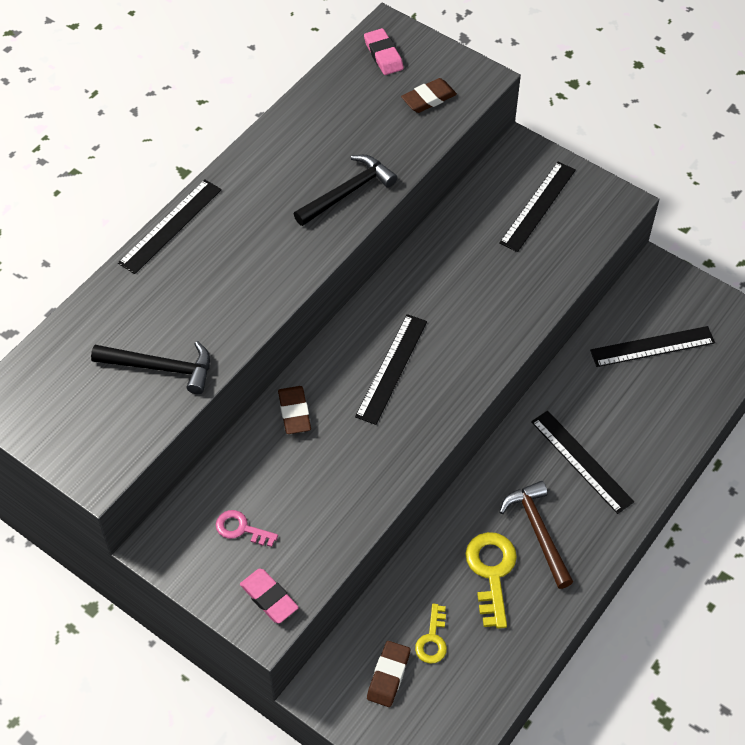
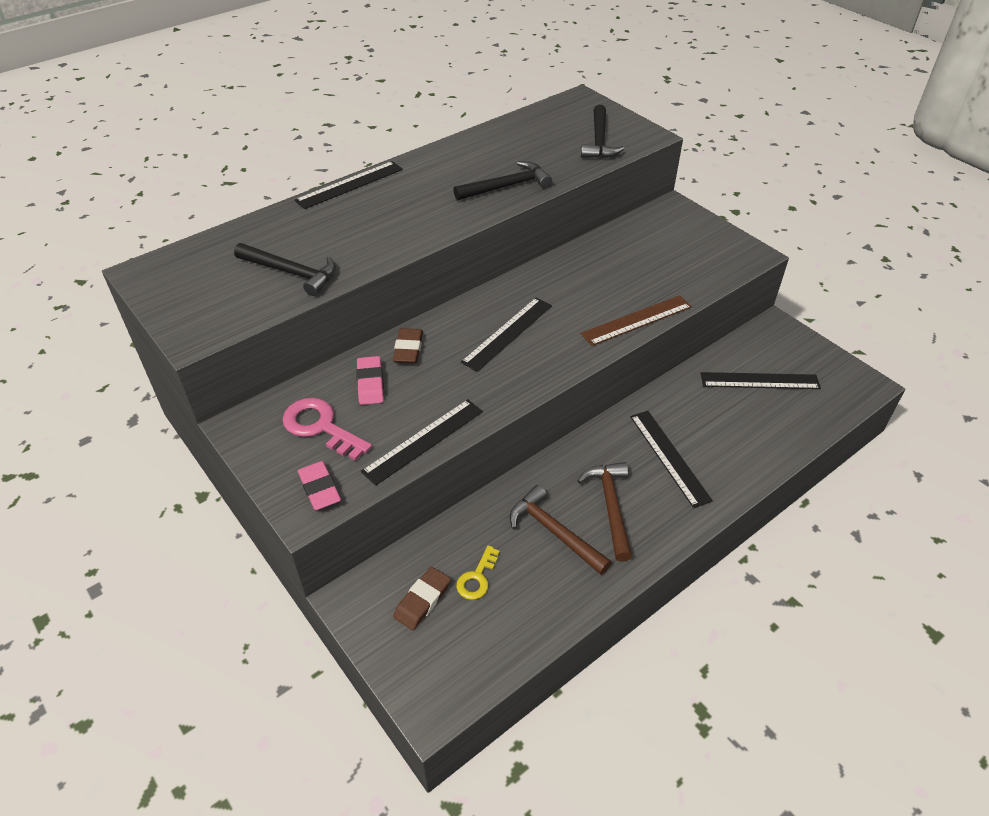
camera: 15 degrees right, 10 degrees down
pink key [216,510,278,547] -> pink key [282,398,372,461], size x1.67
pink eraser [364,28,404,75] -> pink eraser moved to [356,356,384,405]
brown eraser [401,78,457,113] -> black hammer [581,105,625,158]
yellow key [465,532,517,629] -> brown hammer [510,485,612,575]
black ruler [499,162,576,252] -> black ruler moved to [361,399,483,486]
none -> brown ruler [581,295,692,346]

